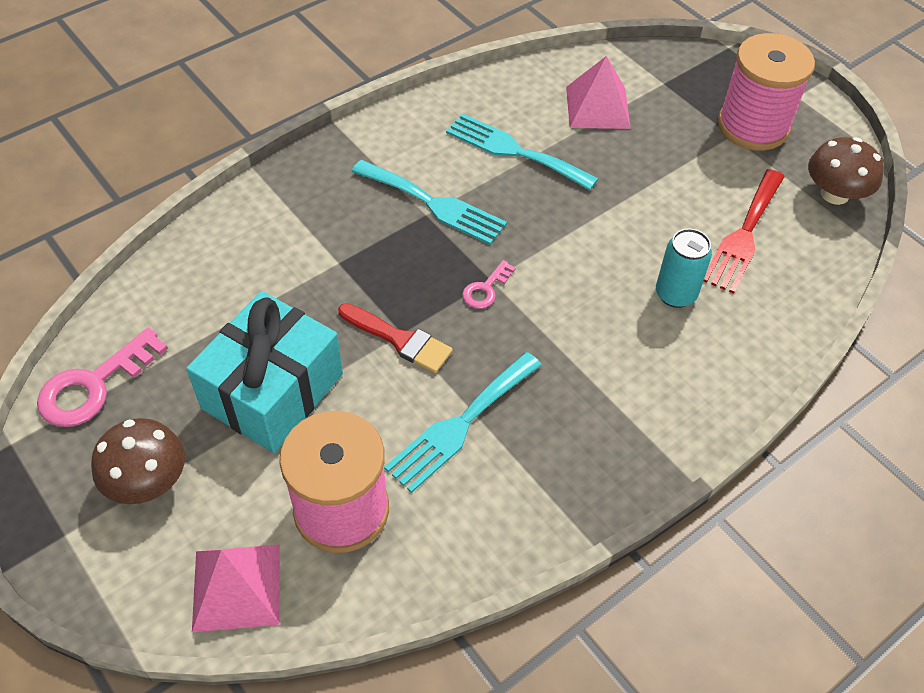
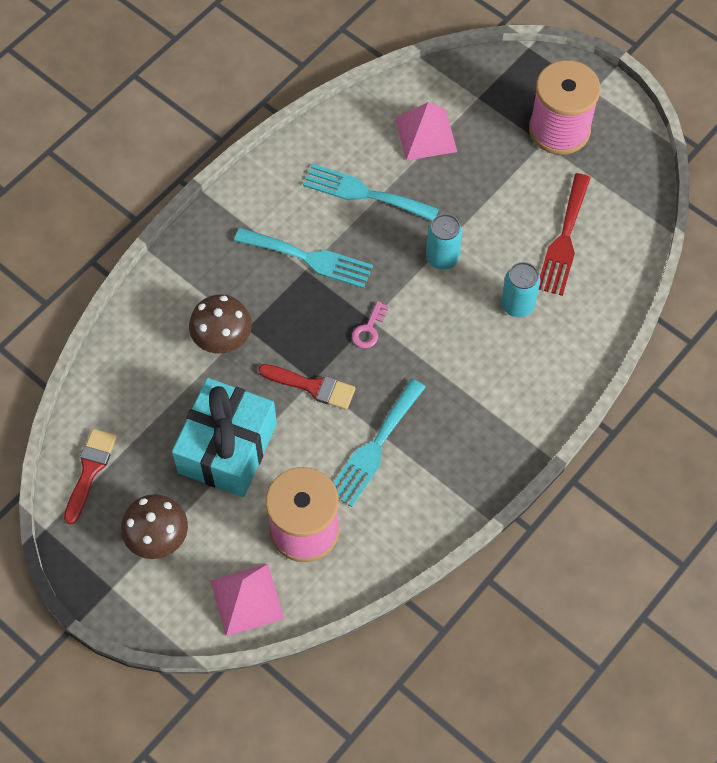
camera: 10 degrees left, 10 degrees up
pink key [37,327,168,427] -> red brush [64,429,117,525]
brown mushroom [808,137,884,205] -> brown mushroom moved to [189,294,252,354]
none -> turquoise can [426,214,462,270]

